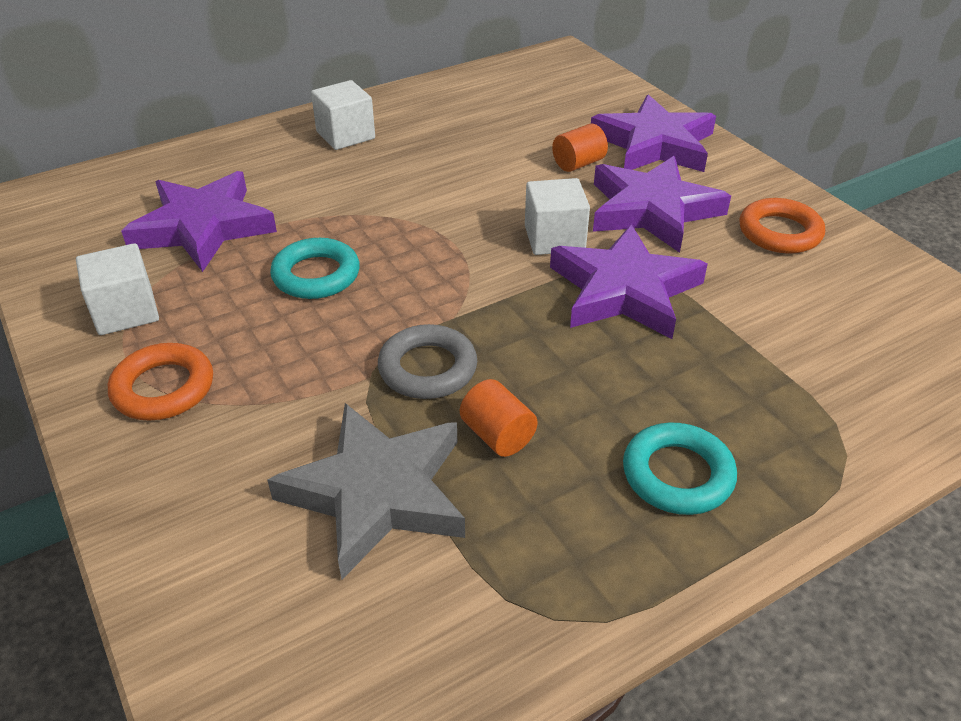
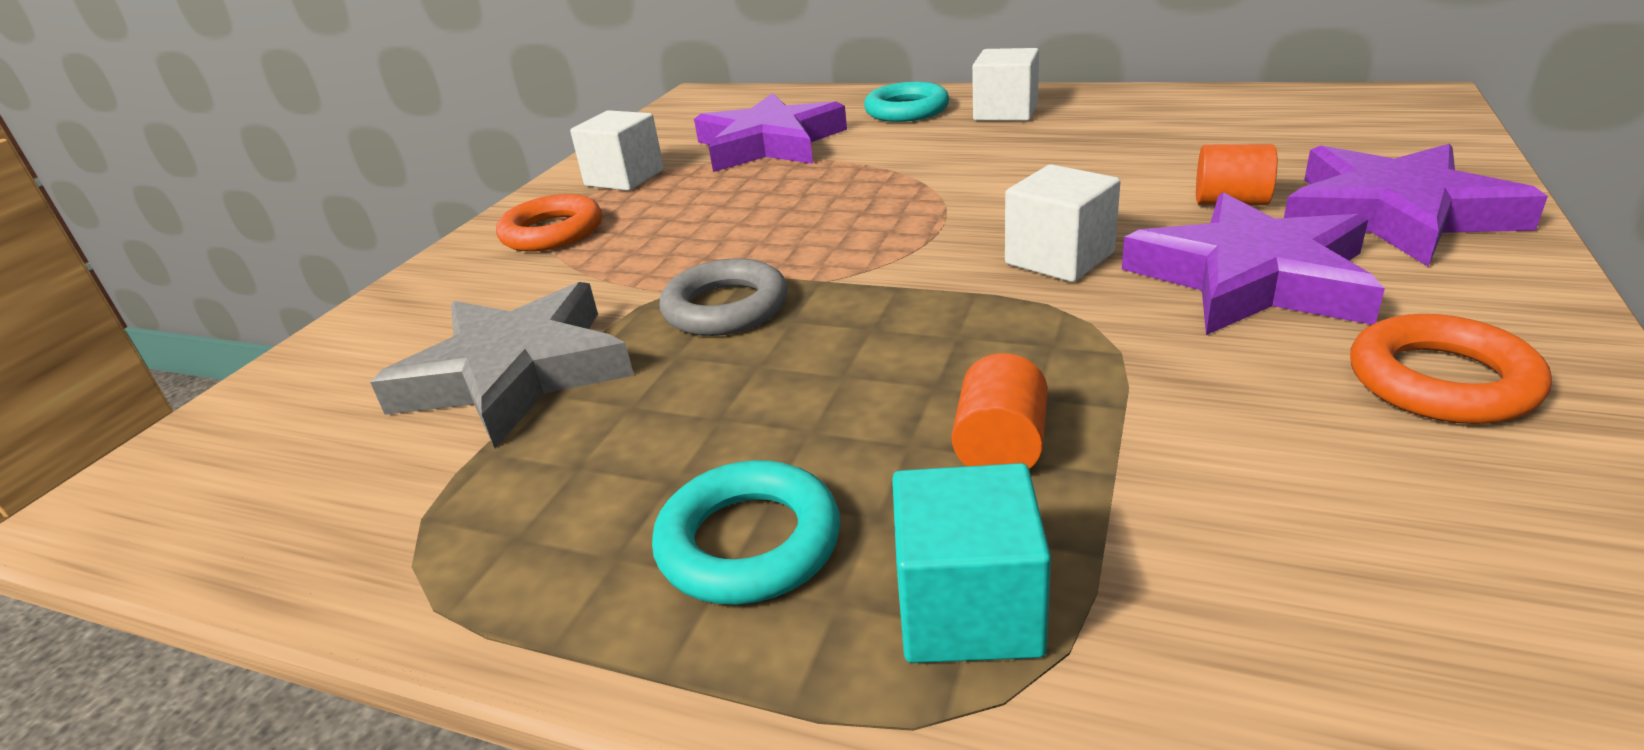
camera: 55 degrees right, 10 degrees down
turquoise ring [270,238,360,299] -> turquoise ring moved to [864,82,950,122]
orange cylinder [460,379,538,457] -> orange cylinder moved to [952,353,1048,469]
purple star [550,224,708,339] -> none
none -> turquoise cube [892,463,1051,663]

